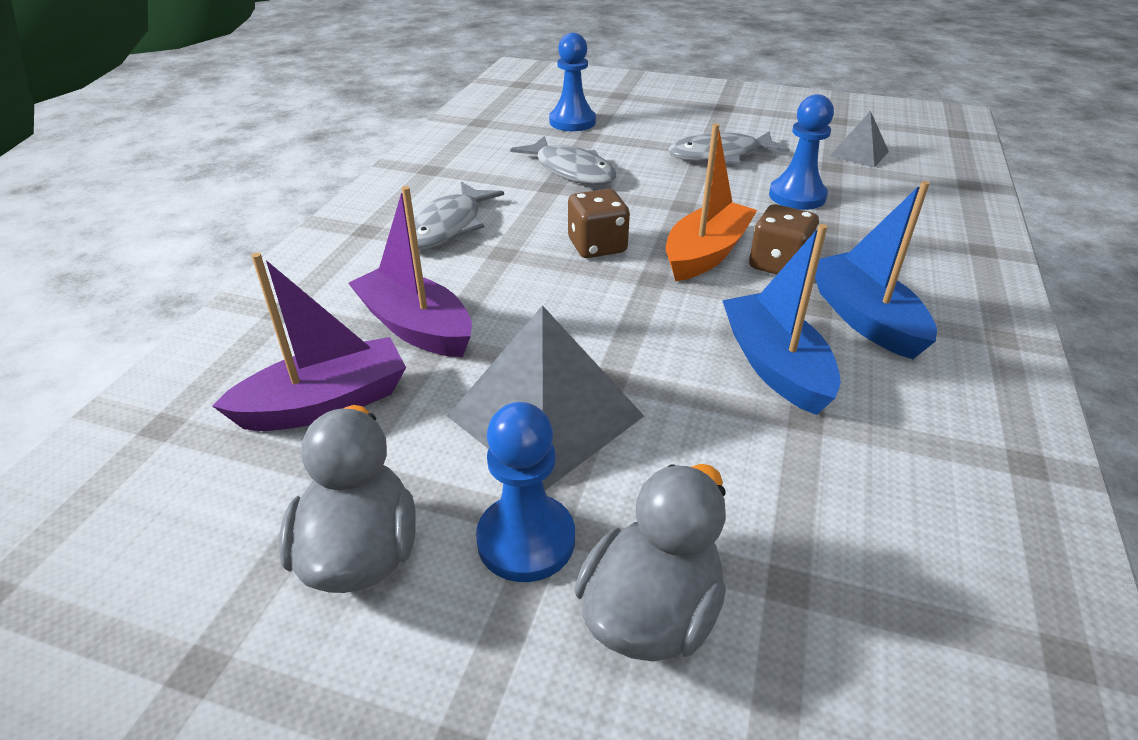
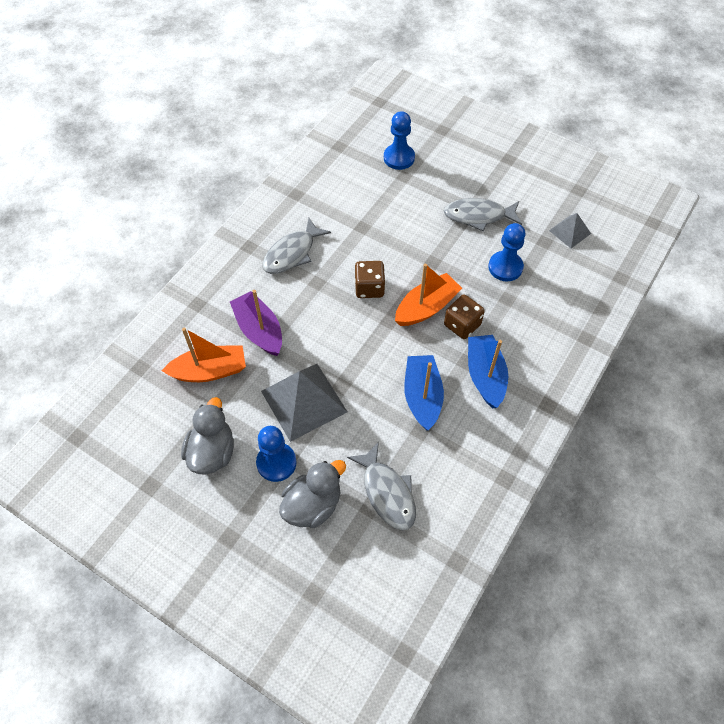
camera: 15 degrees right, 20 degrees up
purple boat [212,252,406,431] -> orange boat [162,328,246,382]
grey fish [510,136,616,185] -> grey fish moved to [347,442,416,530]

